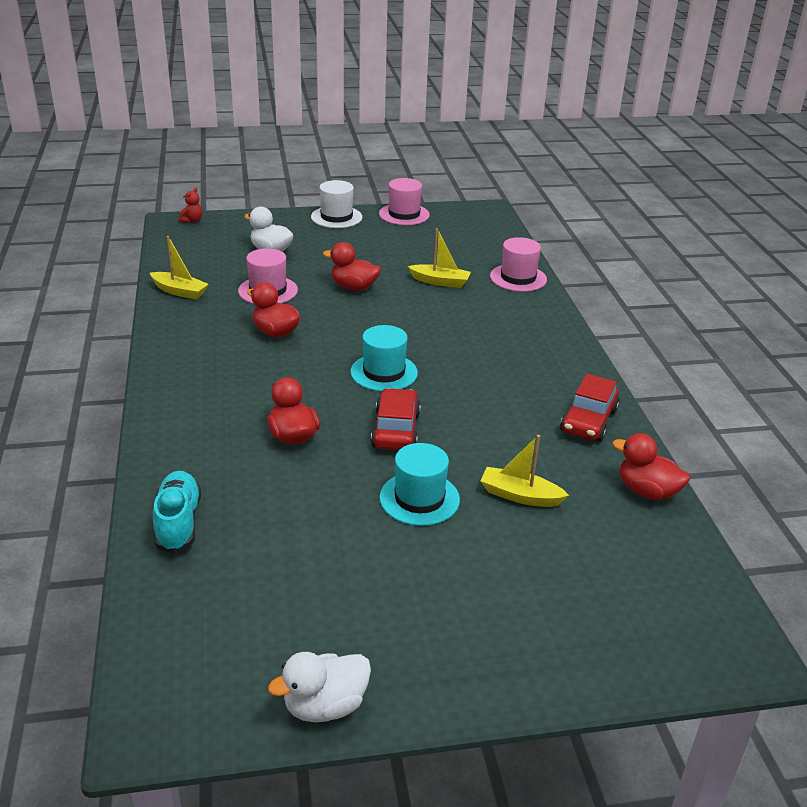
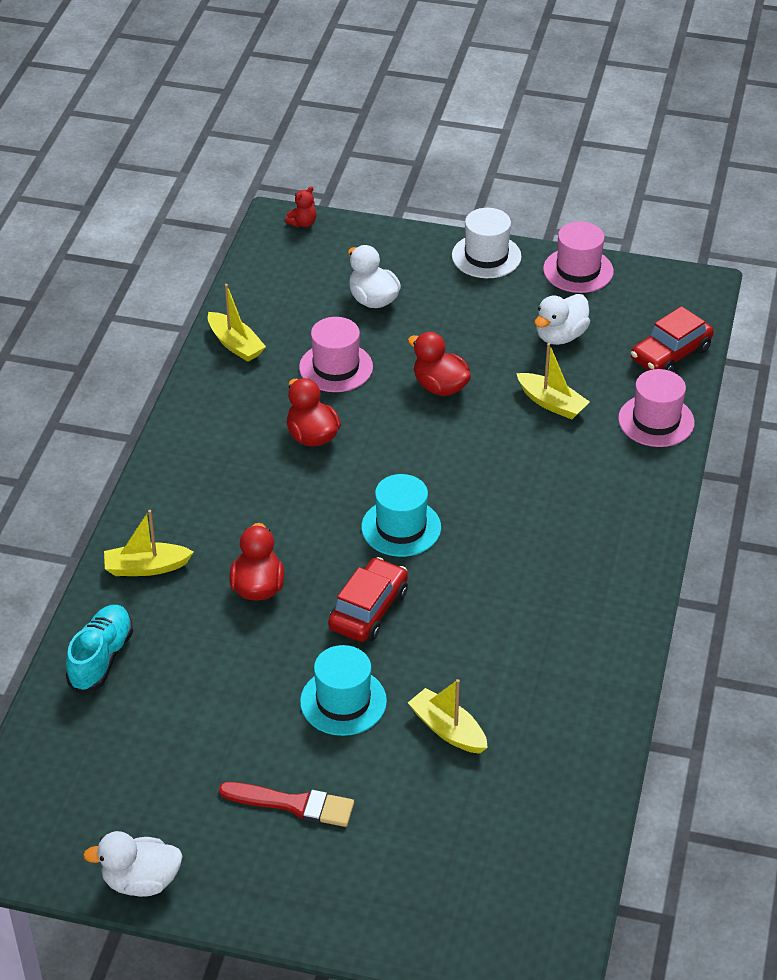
camera: 25 degrees right, 10 degrees up
red car [560,374,620,441] -> red car moved to [631,306,714,372]
red duck [613,433,690,500] -> none
none -> yellow boat [104,510,194,576]
none -> red brush [219,782,354,827]
none -> white duck [534,294,590,345]

